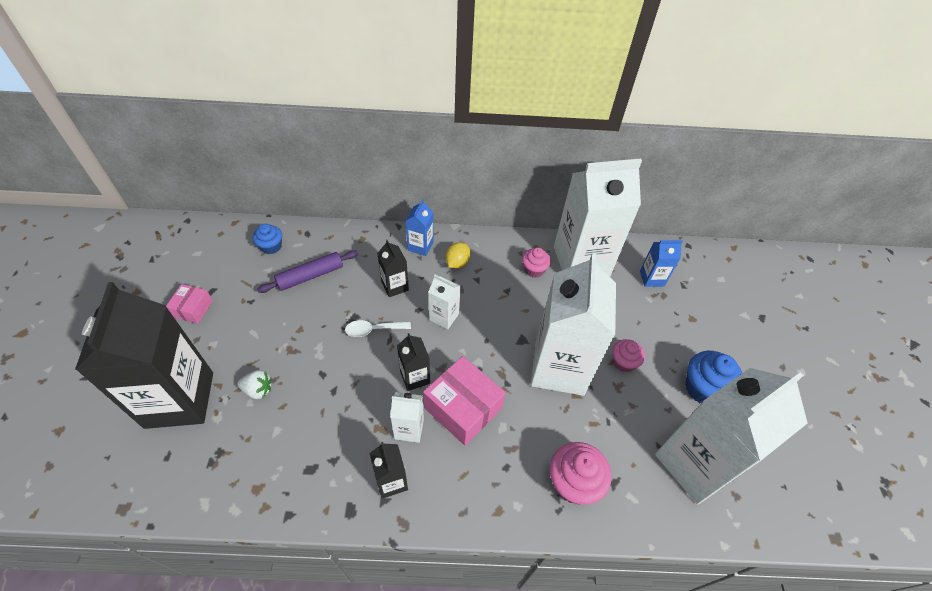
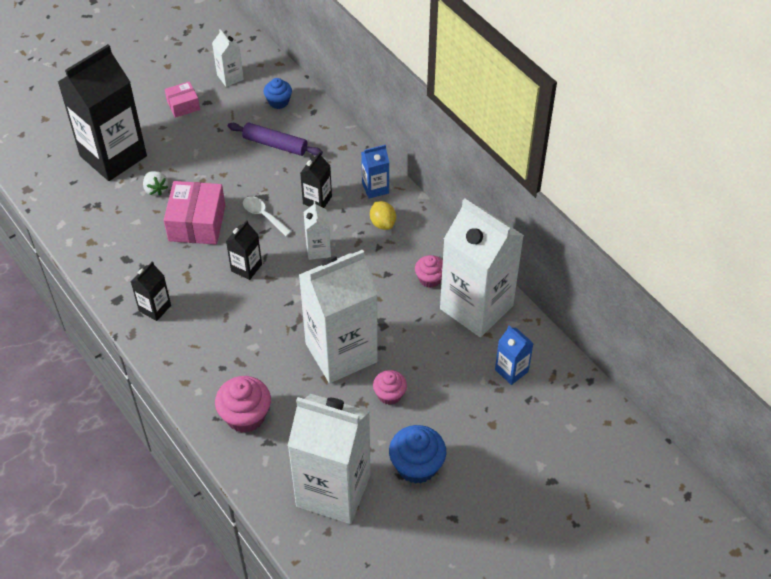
camera: 55 degrees right, 0 degrees up
white carton [390,392,424,443] -> white carton moved to [212,29,244,87]
pink box [423,356,506,446] -> pink box moved to [164,181,226,245]
yellow lemon [445,242,471,269] -> yellow lemon turned 75 degrees clockwise [370,201,396,230]

